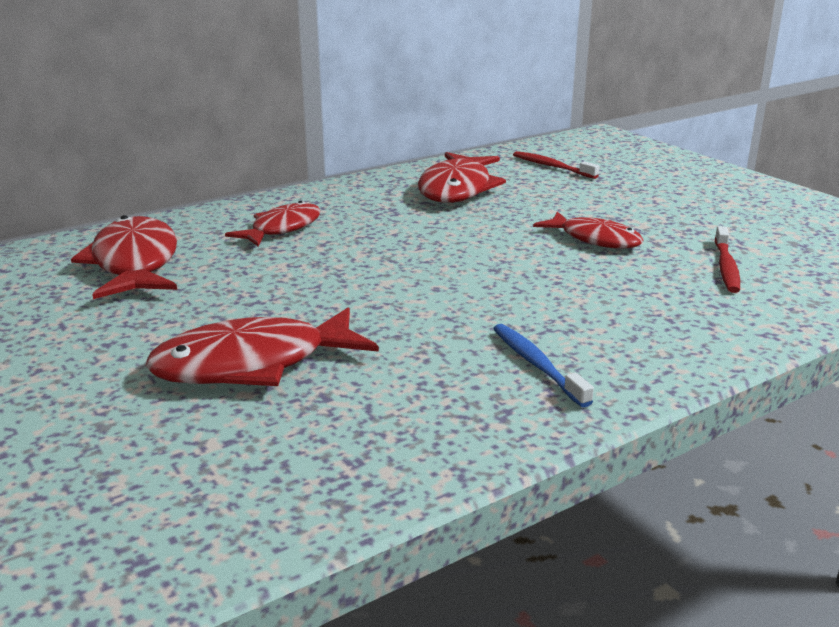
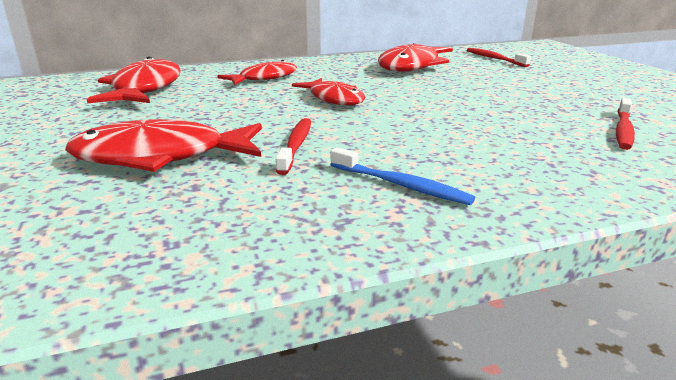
camera: 15 degrees right, 0 degrees up
blue toothbrush [493,324,594,407] -> blue toothbrush turned 135 degrees clockwise [330,147,475,205]
red fish [533,211,643,249] -> red fish moved to [292,78,366,105]
none -> red toothbrush [276,118,311,175]

